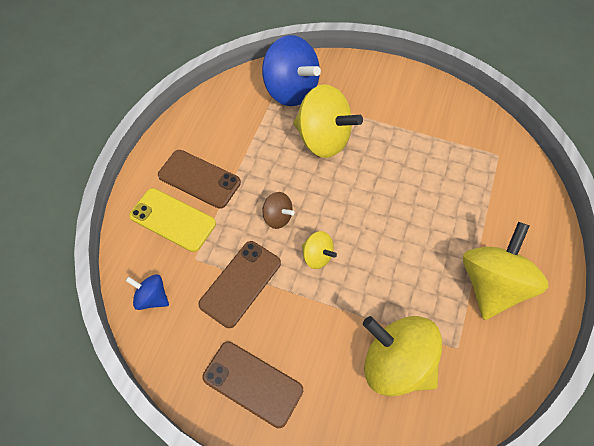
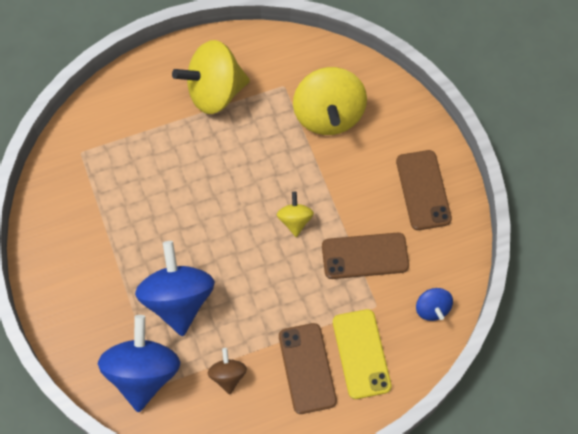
camera: 130 degrees left, 5 degrees up
brown spinning top [262,192,295,229] -> brown spinning top moved to [208,348,247,395]
yellow spinning top [293,84,363,158] -> blue spinning top [135,241,215,336]

